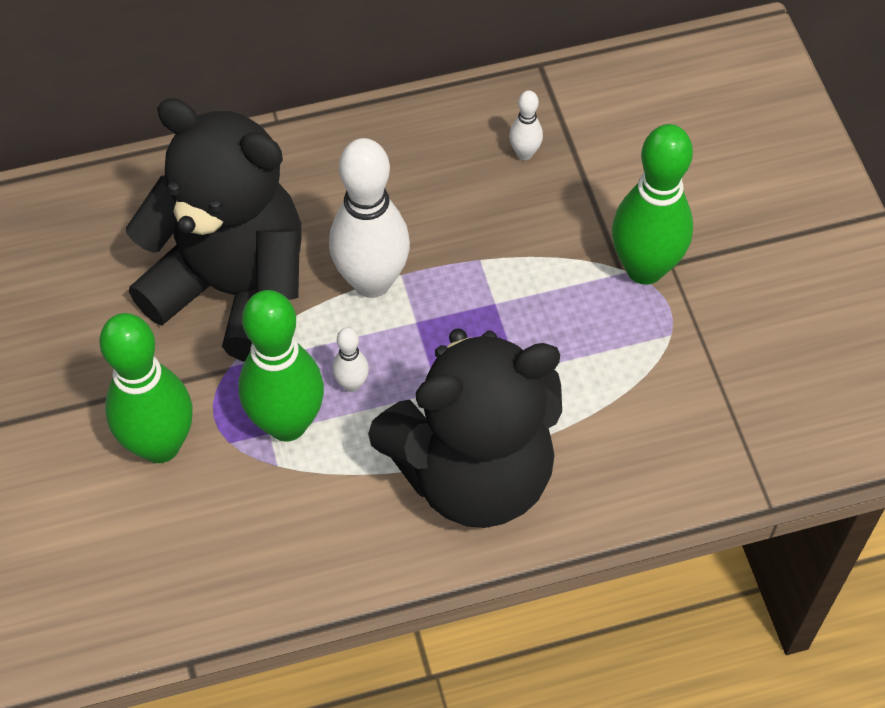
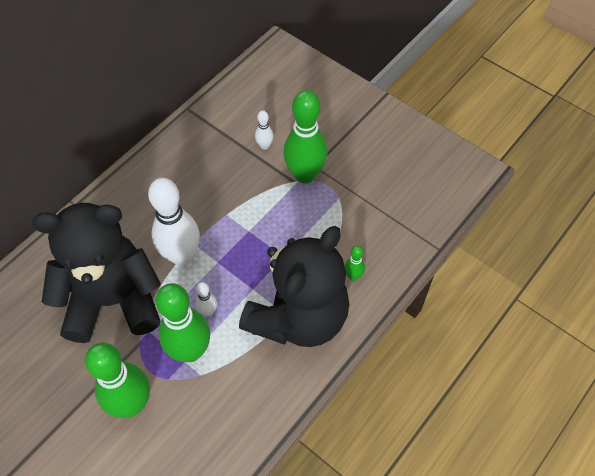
camera: 35 degrees left, 0 degrees up
white bowling pin [509,90,543,160] -> white bowling pin moved to [255,110,274,150]
none -> green bowling pin [345,246,365,281]

